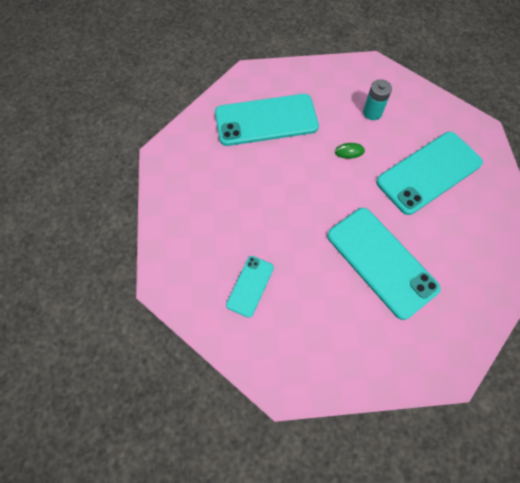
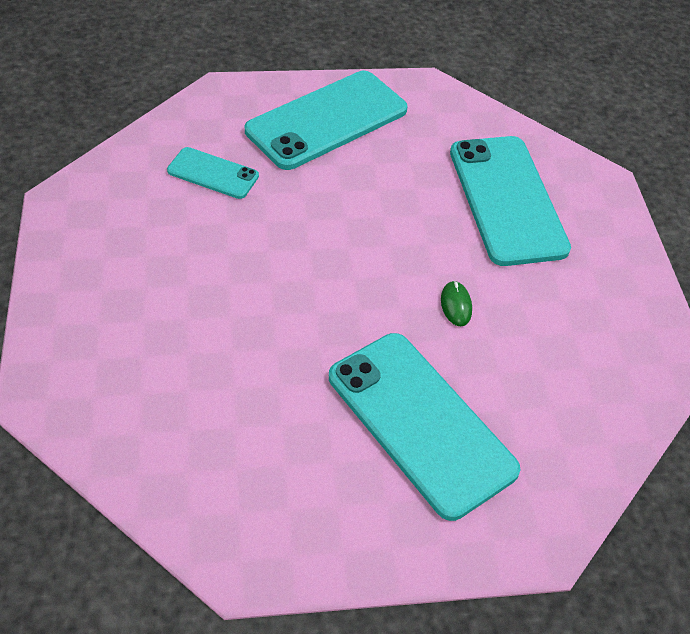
camera: 85 degrees right, 15 degrees down
turquoise phone [327,208,441,320] -> turquoise phone moved to [245,71,408,170]
turquoise battery [363,79,392,120] -> none

